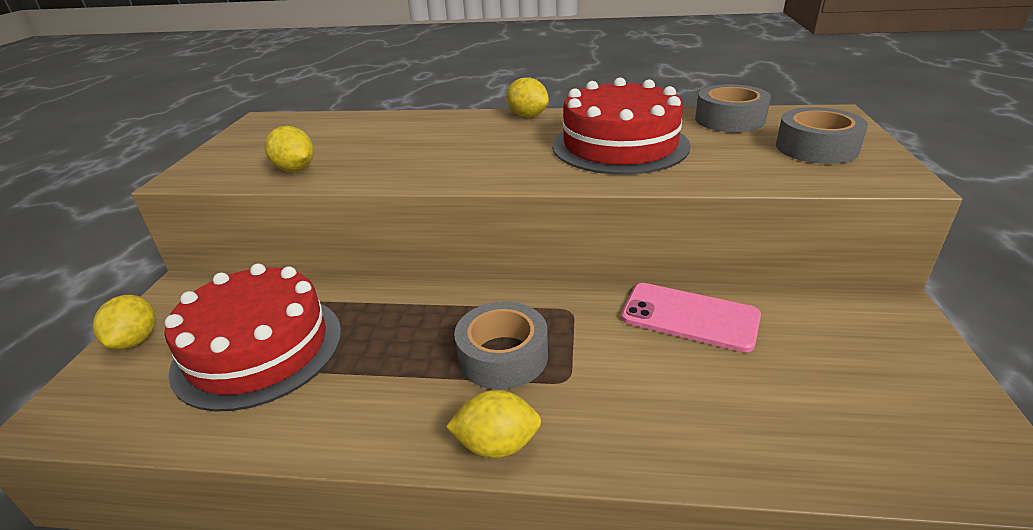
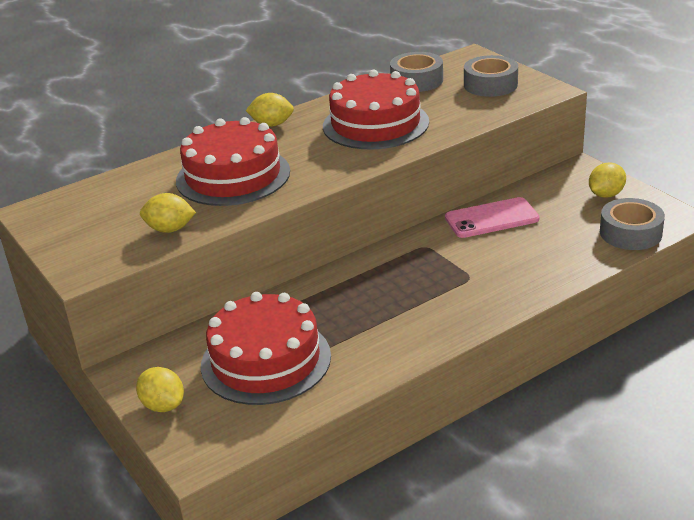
camera: 40 degrees left, 0 degrees up
yellow lemon [446,390,541,458] -> yellow lemon moved to [589,162,626,198]
grey tape [454,302,548,390] -> grey tape moved to [600,198,665,250]
none -> red cake [176,117,290,206]

